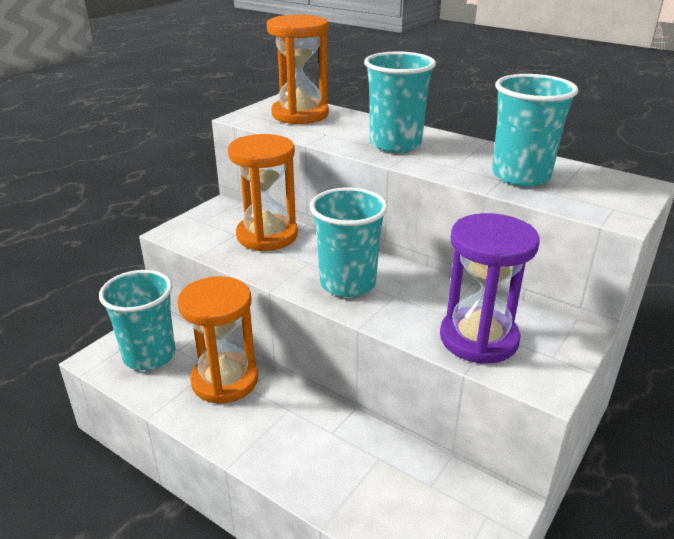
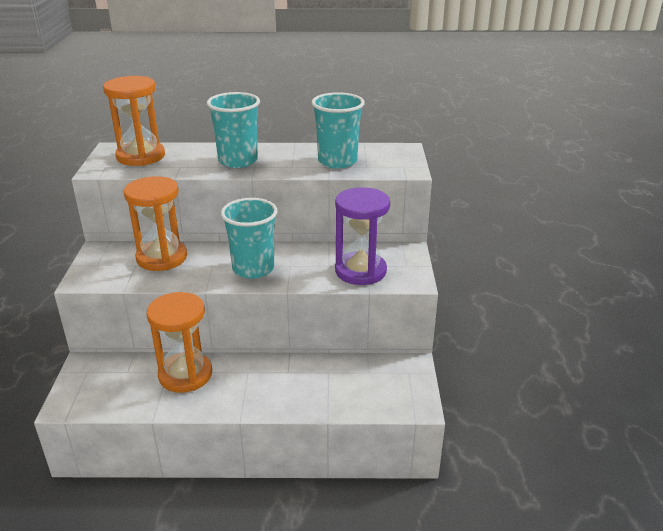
camera: 35 degrees left, 0 degrees up
turquoise cup [99,270,176,370] -> none

